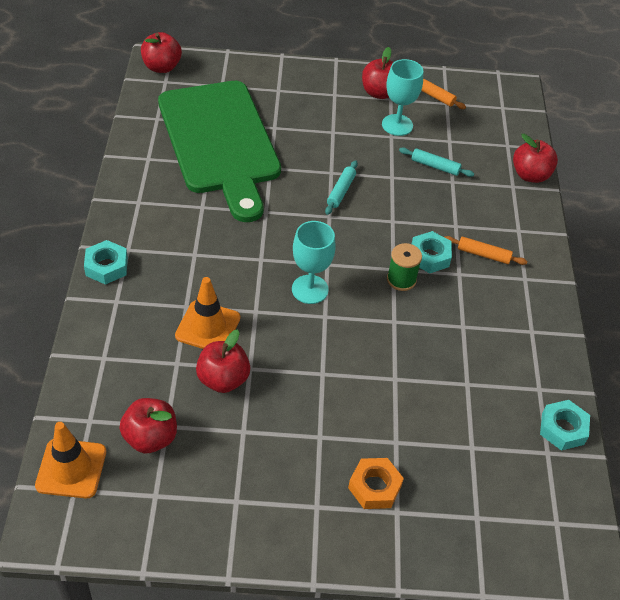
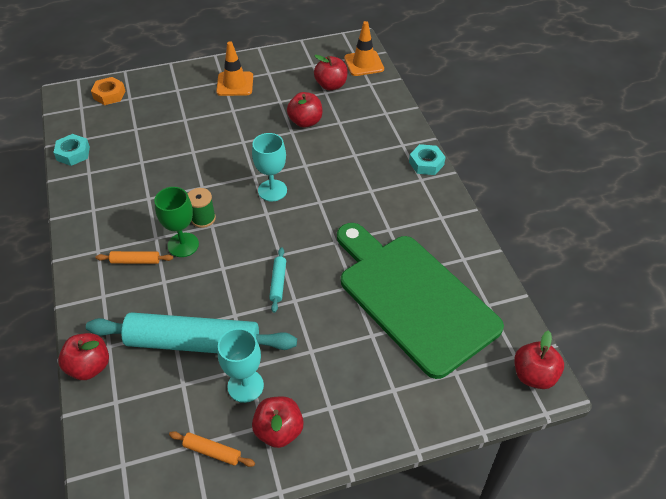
camera: 165 degrees right, 0 degrees up
orange traffic cone [175,277,240,349] -> orange traffic cone moved to [216,41,253,96]
orange nut [348,458,404,509] -> orange nut moved to [91,77,125,105]
turquoise rolling pin [399,147,474,177] -> turquoise rolling pin [86,312,297,353], size x2.49
turquoise nut [412,231,452,273] -> green goblet [154,187,199,257]

